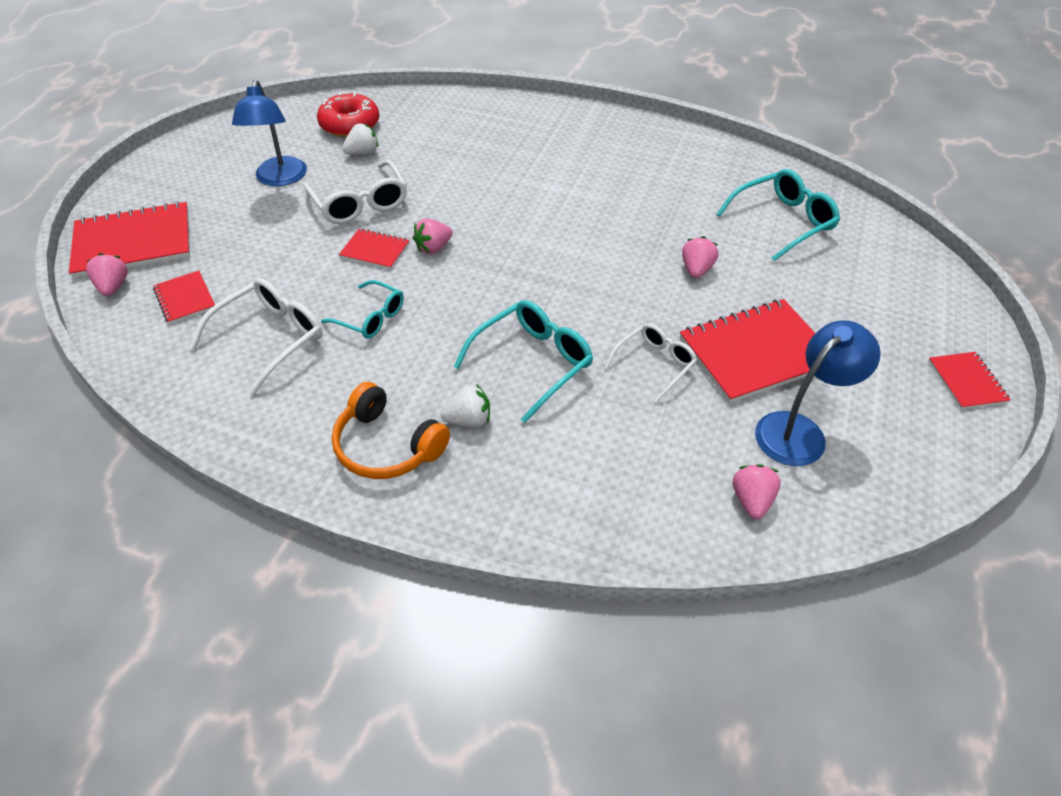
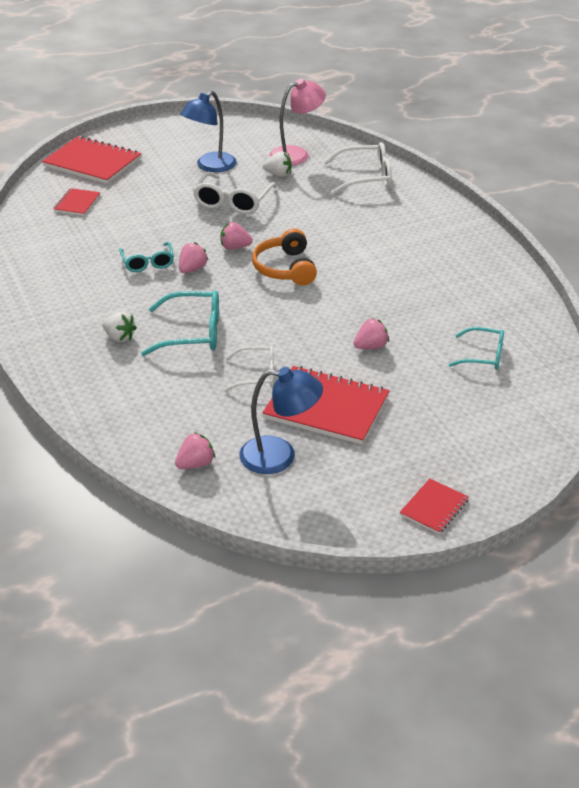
camera: 45 degrees right, 10 degrees down
pink strawberry [86,253,128,296] -> pink strawberry moved to [179,242,208,273]
white glasses [189,278,323,396] -> white glasses moved to [324,142,392,195]
red donut [317,92,379,137] -> pink lamp [269,78,326,165]
orange headphones [332,382,450,479] -> orange headphones moved to [252,229,317,285]
red notebook [339,229,409,269] -> none
turquoise glasses [716,169,840,261] -> turquoise glasses [449,327,504,370], size x0.65

